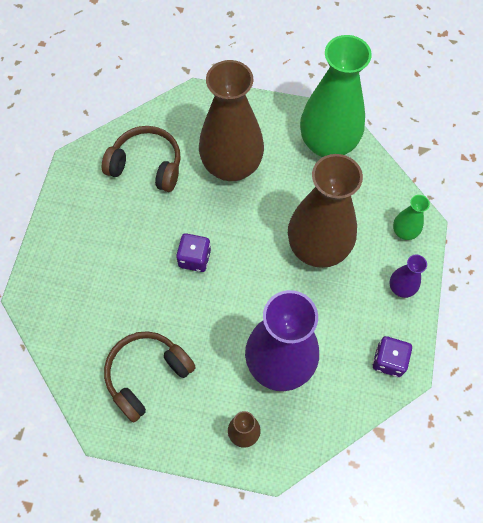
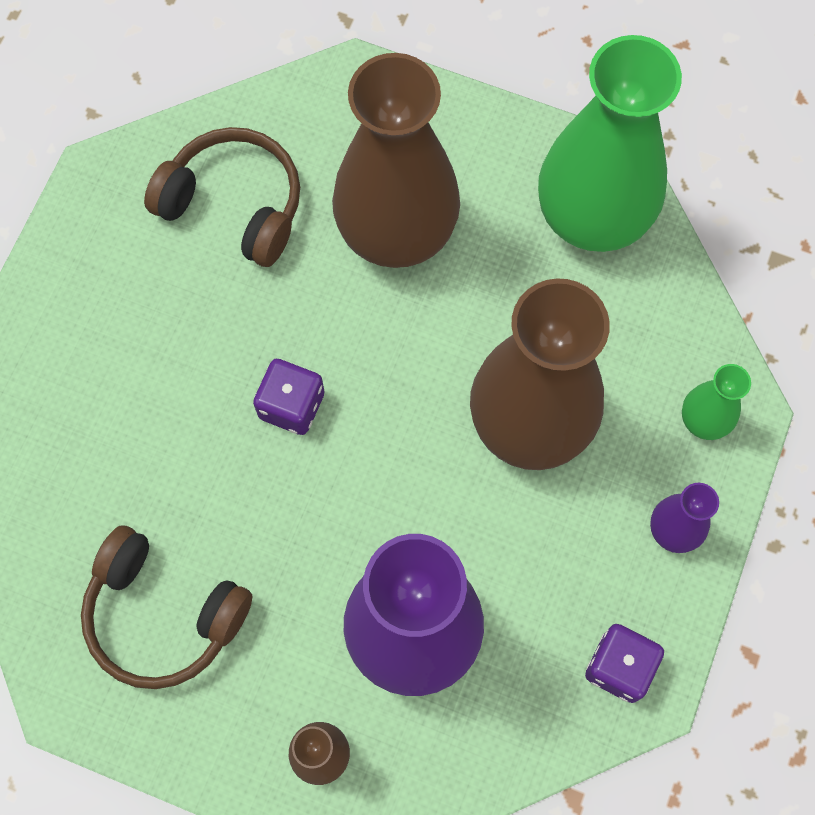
camera: 10 degrees right, 5 degrees up
brown headphones [104,331,196,423] -> brown headphones turned 120 degrees counterclockwise [81,525,253,689]

